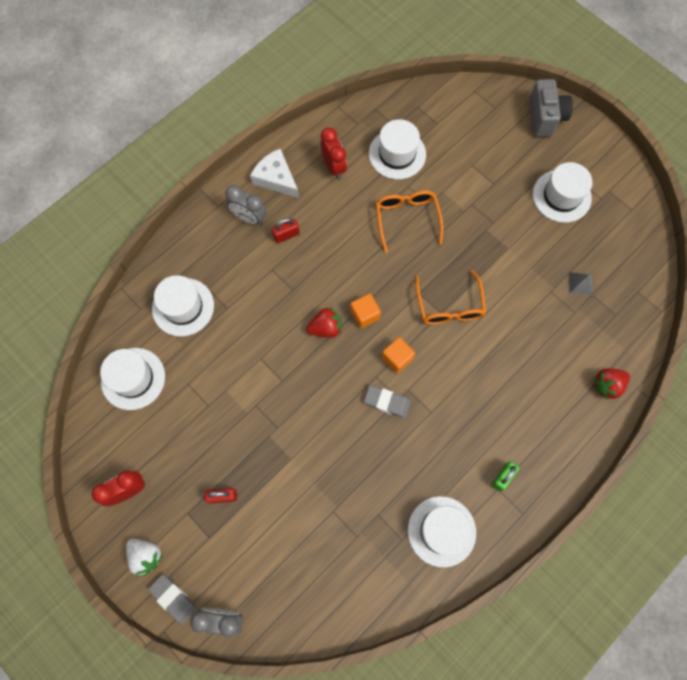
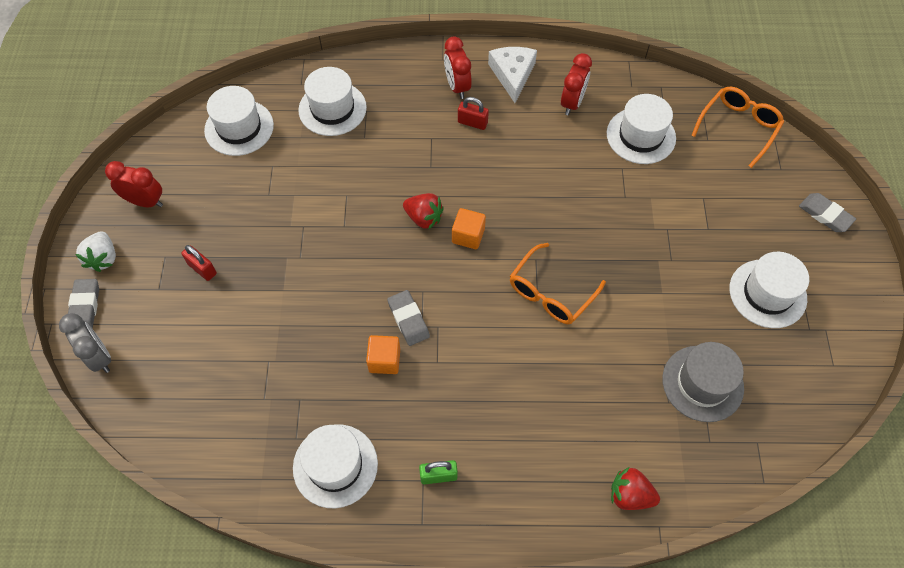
camera: 45 degrees right, 10 degrees down
grey clock [225,185,266,225] -> red clock [444,36,472,99]
orange glasses [376,190,443,253] -> orange glasses moved to [691,87,784,168]
orange cube [382,337,415,373] -> orange cube moved to [366,335,400,374]
grey camera [529,79,573,137] -> grey eraser [799,193,856,232]
grey pyramid [569,272,593,296] -> grey hat [662,342,744,422]

